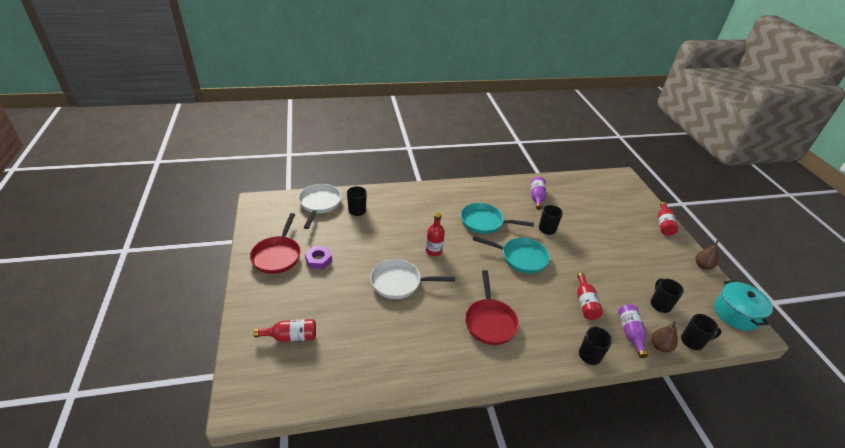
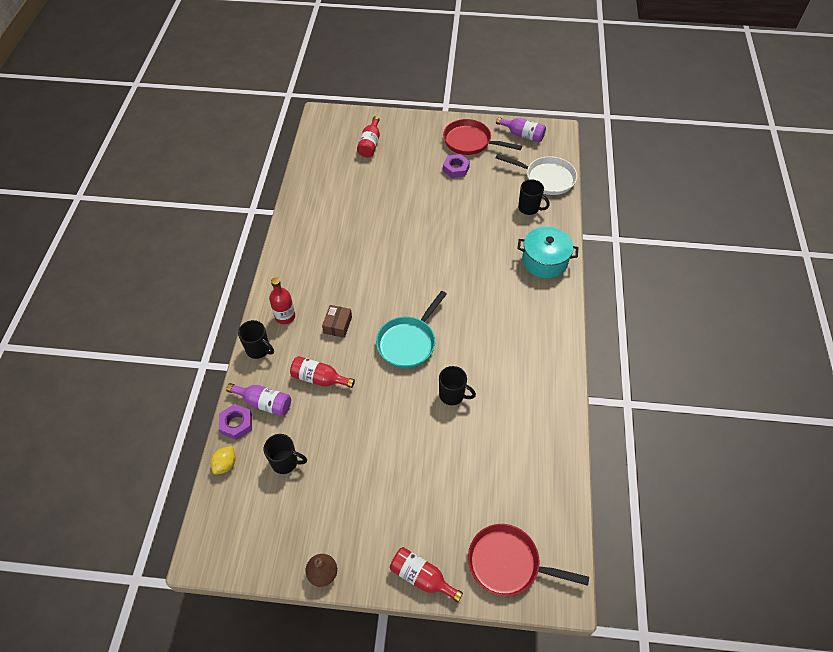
camera: 110 degrees right, 15 degrees up
white pan [370,259,455,299] -> none
red bottle [426,213,445,256] -> red bottle moved to [269,277,295,324]
turquoise pan [461,203,534,234] -> none
red pan [465,270,519,345] -> red pan moved to [468,524,589,596]
purple bottle [531,177,546,210] -> purple bottle moved to [496,117,546,142]
brown pear [651,321,678,352] -> purple nut [219,404,252,440]
black mug [681,314,722,350] -> yellow lemon [211,446,235,475]
turquoise pot [714,281,773,331] -> turquoise pot moved to [517,226,579,278]
none -> brown box [322,305,352,338]

